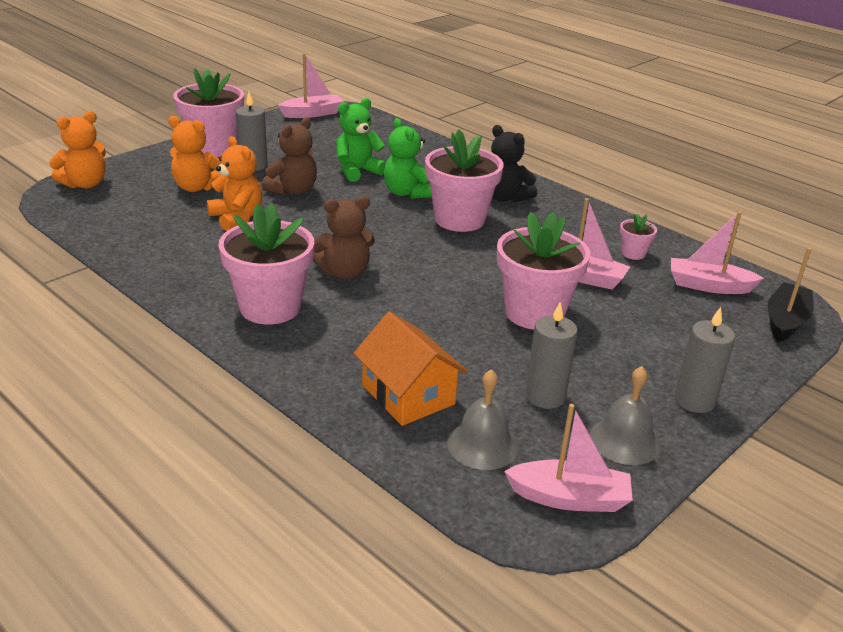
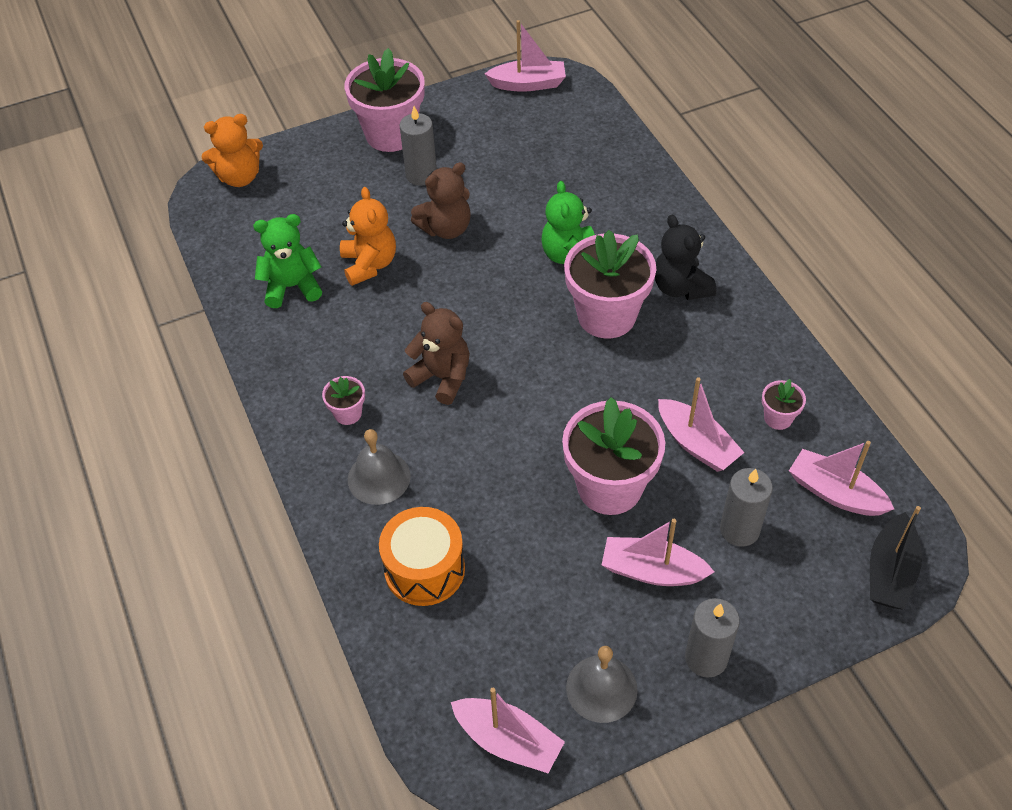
camera: 25 degrees right, 20 degrees up
orange teddy bear [168,116,221,192] -> none
pink flower pot [218,203,314,325] -> pink flower pot [322,376,365,425], size x0.45
brown teddy bear [313,196,375,280] -> brown teddy bear turned 150 degrees counterclockwise [403,302,470,405]
green teddy bear [336,98,386,182] -> green teddy bear moved to [253,214,322,308]
orange house [354,312,468,426] -> orange drum [379,507,465,606]
grey bell [447,369,519,470] -> grey bell moved to [348,429,411,505]
grey candle [525,302,578,409] -> grey candle moved to [720,468,773,547]
black boat [768,247,814,342] -> black boat turned 150 degrees clockwise [870,506,922,610]
none -> pink boat [602,519,714,586]

